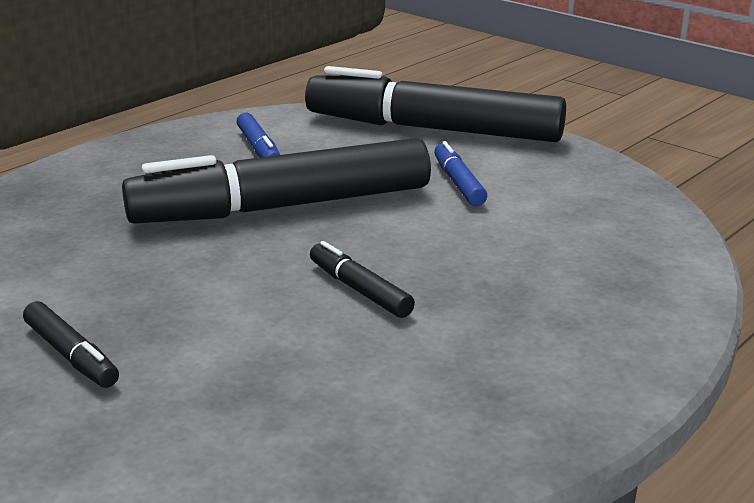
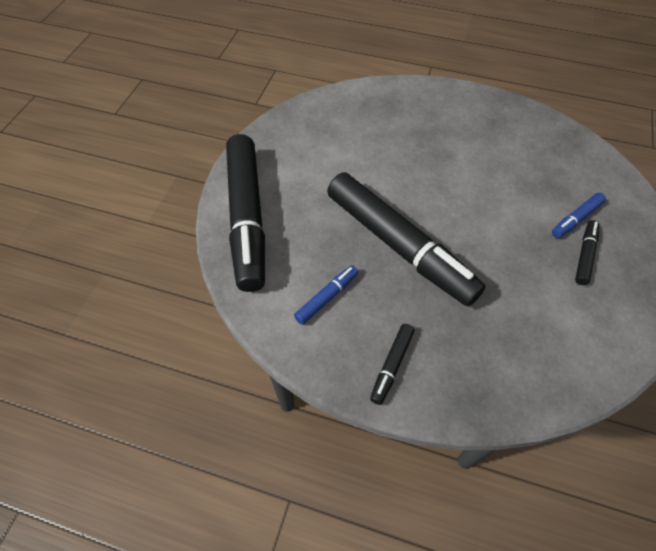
camera: 115 degrees left, 30 degrees up
black marker [310,241,415,318] -> black marker moved to [370,324,415,405]
blue marker [434,141,487,206] -> blue marker moved to [552,193,606,238]

